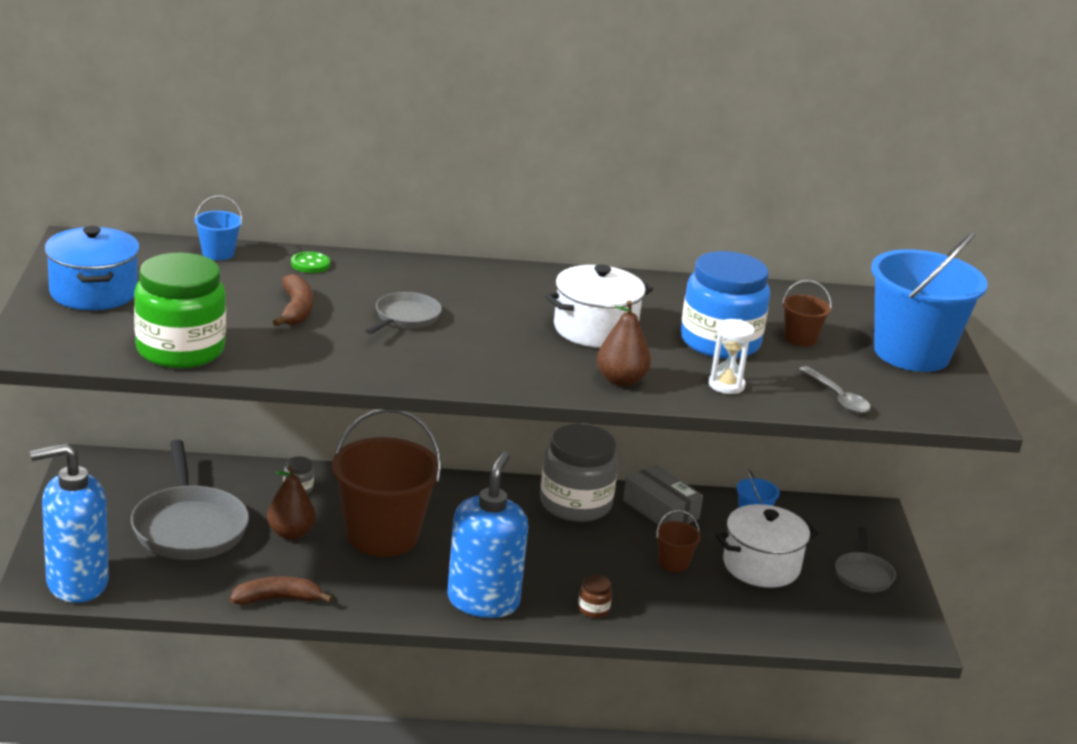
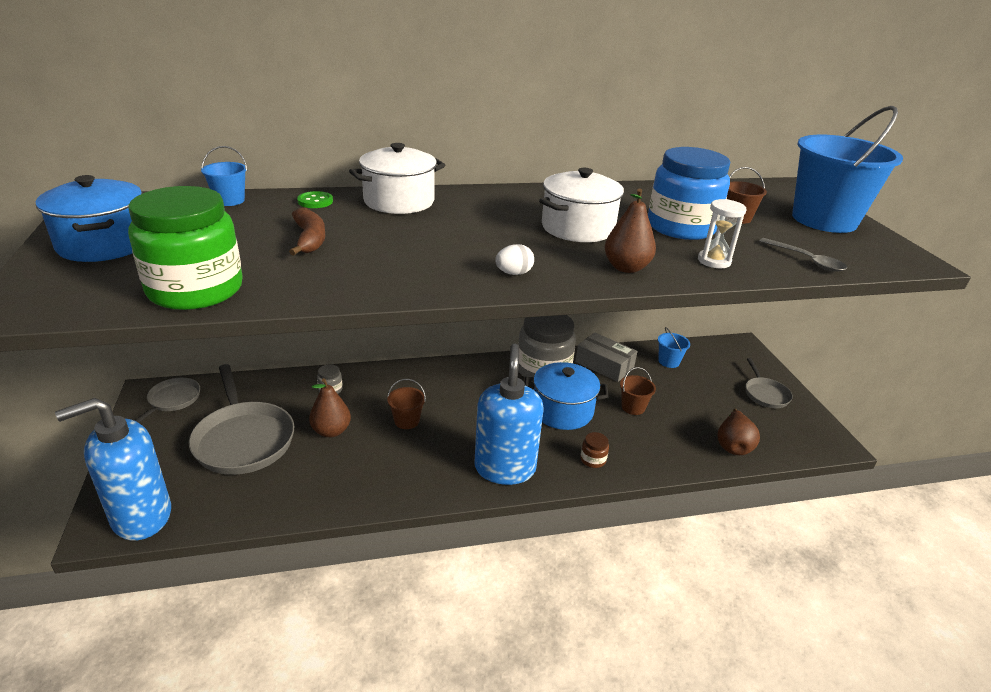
camera: 10 degrees left, 5 degrees up
brown banana [230,576,333,605] -> none
brown bucket [332,409,441,557] -> brown bucket [387,379,426,429], size x0.43
grey pan [366,292,442,334] -> grey pan moved to [134,378,200,423]
white pot [716,504,818,588] -> white pot moved to [349,143,445,214]
none -> white egg [495,244,534,275]
none -> blue pot [525,362,609,430]
none -> brown pear [718,408,760,455]

